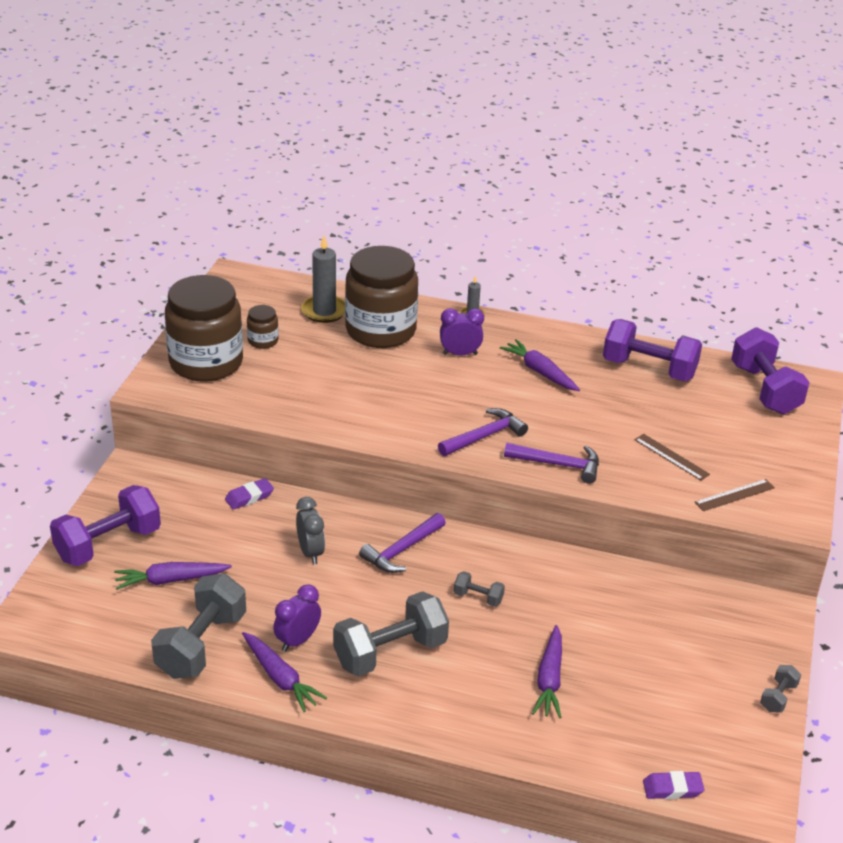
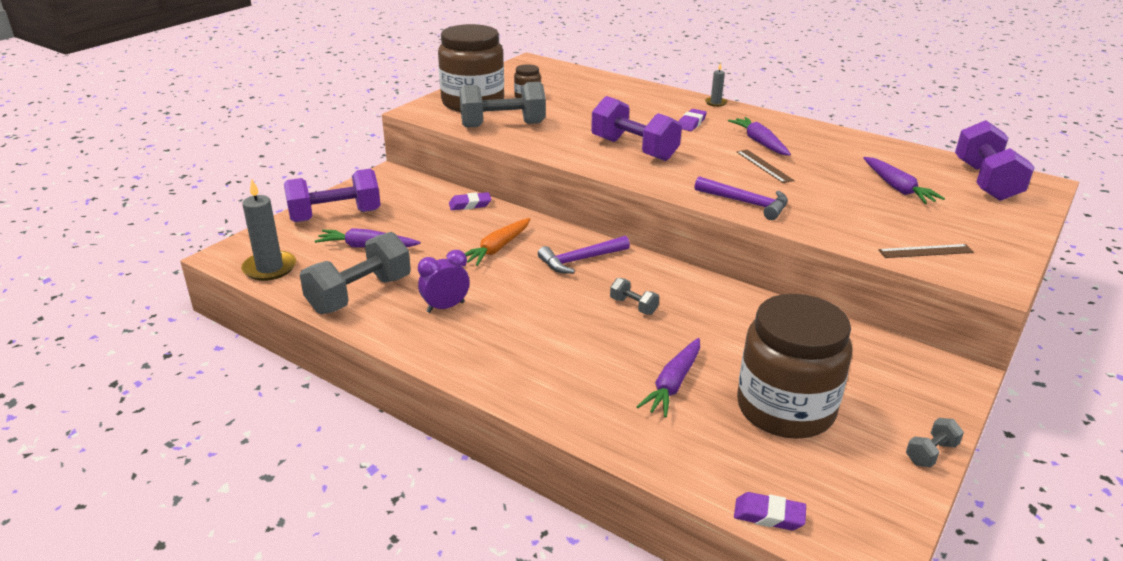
camera: 20 degrees right, 5 degrees down
purple carrot [242,632,327,712] -> purple carrot moved to [863,157,945,204]
grey clock [296,497,325,564] -> orange carrot [464,218,530,266]
grey candle [301,235,345,323] -> grey candle moved to [241,179,296,281]
grey dumbbell [333,591,449,676] -> grey dumbbell moved to [460,82,546,128]
brown jar [345,246,418,348] -> brown jar moved to [737,294,852,439]
purple hammer [438,408,528,456] -> none
purple clock [440,308,484,355] -> purple eraser [679,109,707,131]
purple dumbbell [603,319,702,381] -> purple dumbbell moved to [591,96,682,161]
brown ruler [634,434,710,480] -> brown ruler moved to [737,150,794,183]

